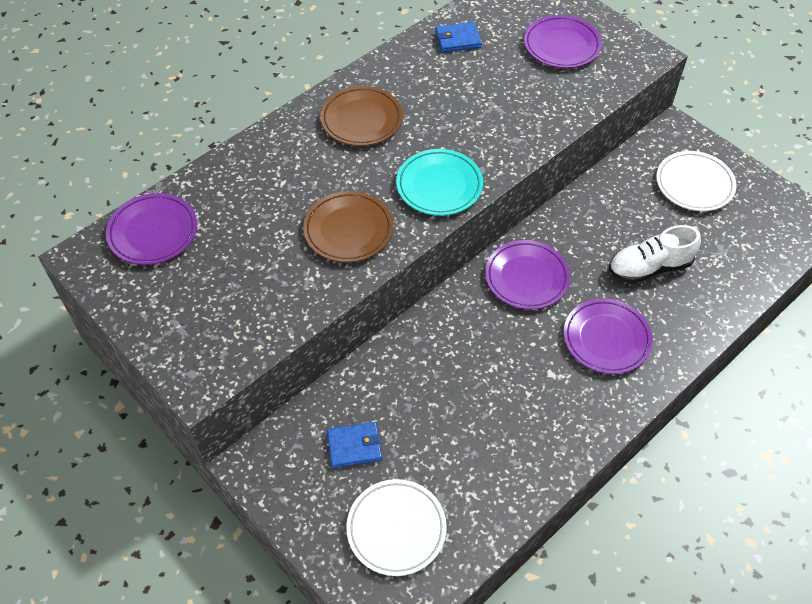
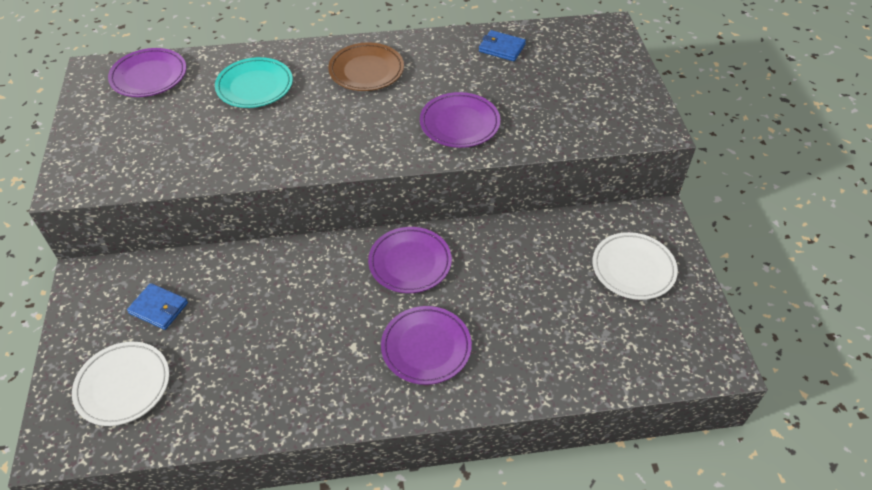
camera: 35 degrees right, 5 degrees down
brown plate [303,191,393,262] -> none
turquoise plate [396,149,483,216] -> turquoise plate moved to [215,57,293,108]
purple plate [524,15,602,68] -> purple plate moved to [420,92,501,148]
white shoe [609,225,701,283] -> none

